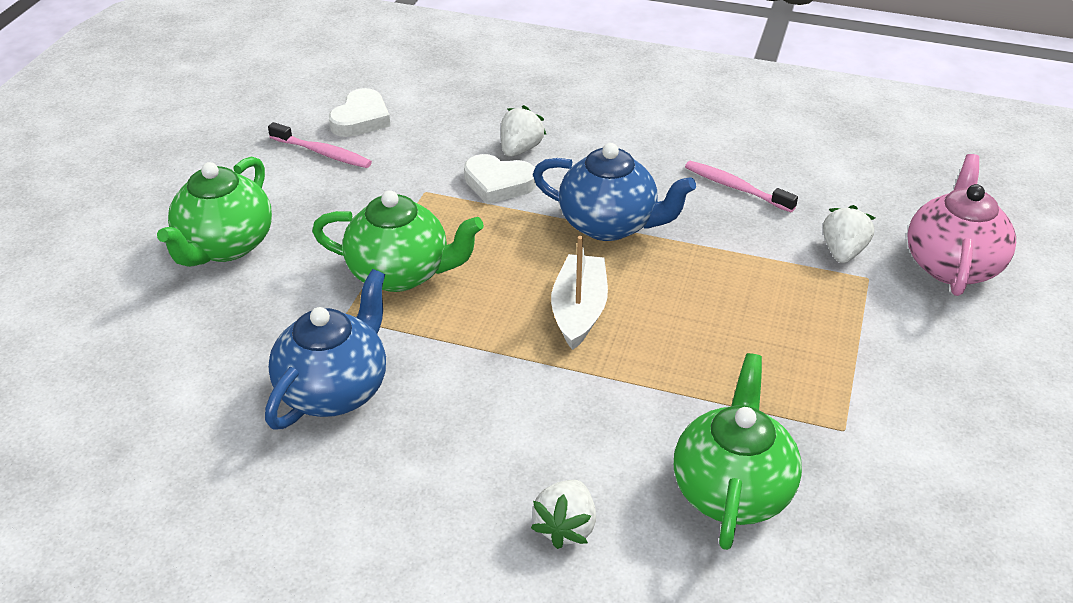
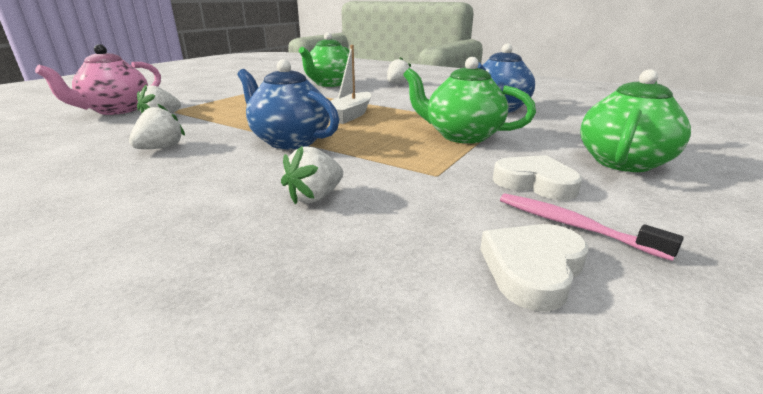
camera: 165 degrees left, 15 degrees down
white heart [464,154,536,204] -> white heart moved to [493,155,582,200]
pink toothbrush [685,161,798,212] -> white strawberry [129,103,185,149]

